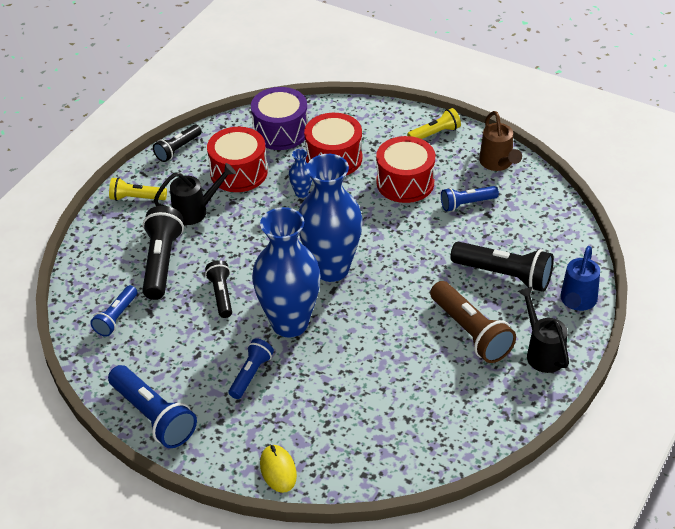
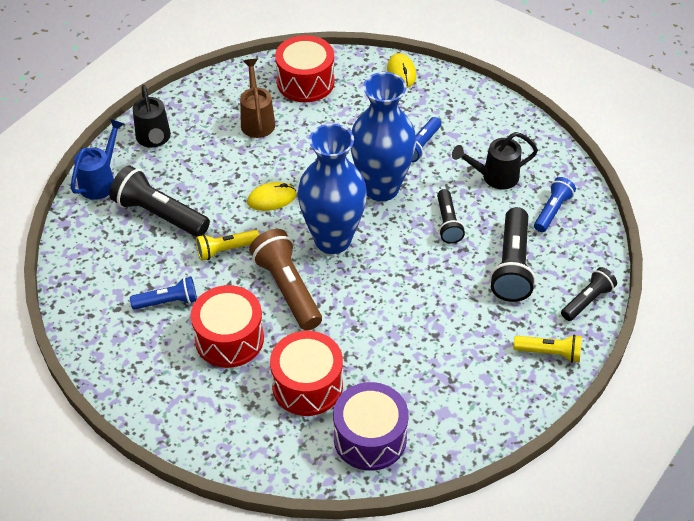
camera: 175 degrees left, 5 degrees up
blue flashlight [108,365,197,448] -> none
black flashlight [153,125,202,162] -> black flashlight moved to [561,267,617,321]
black watering can [154,163,236,225] -> black watering can moved to [452,132,538,190]
red drum [207,127,267,192] -> red drum moved to [275,35,335,102]
blue vase [289,149,312,198] -> none
yellow flashlight [407,108,461,139] -> yellow flashlight moved to [196,230,259,261]
brown flashlight [430,281,516,363] -> brown flashlight moved to [249,229,322,331]
brown watering can [479,111,522,171] -> brown watering can moved to [240,59,275,138]
none -> yellow mouse [247,182,296,211]

